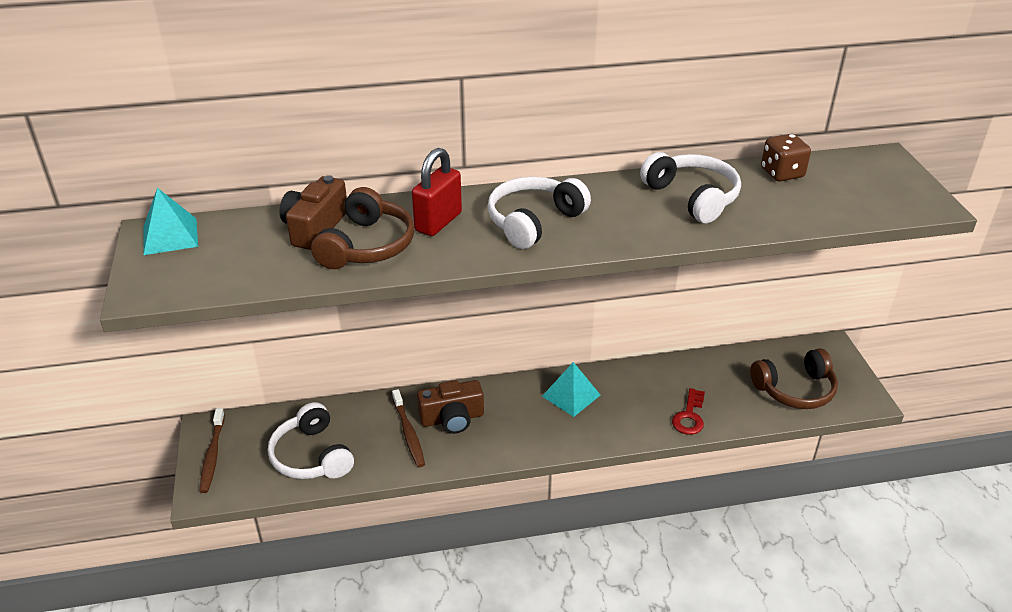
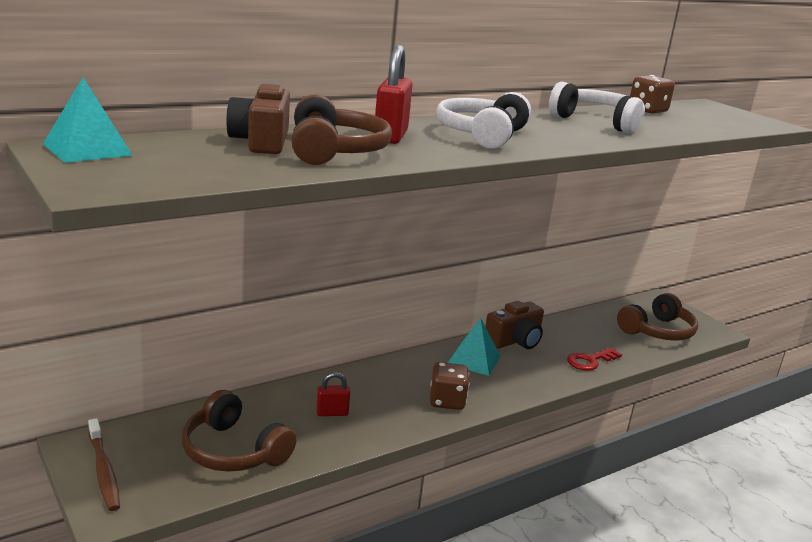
camera: 25 degrees left, 15 degrees down
white headphones [268,402,354,479] -> brown headphones [182,390,296,472]
brown toothbrush [392,389,425,467] -> red padlock [316,372,350,416]
brown camera [417,380,484,434] -> brown camera moved to [485,301,544,349]
red key [672,388,705,435] -> red key turned 60 degrees clockwise [567,348,622,371]
none -> brown dice [430,362,469,410]

